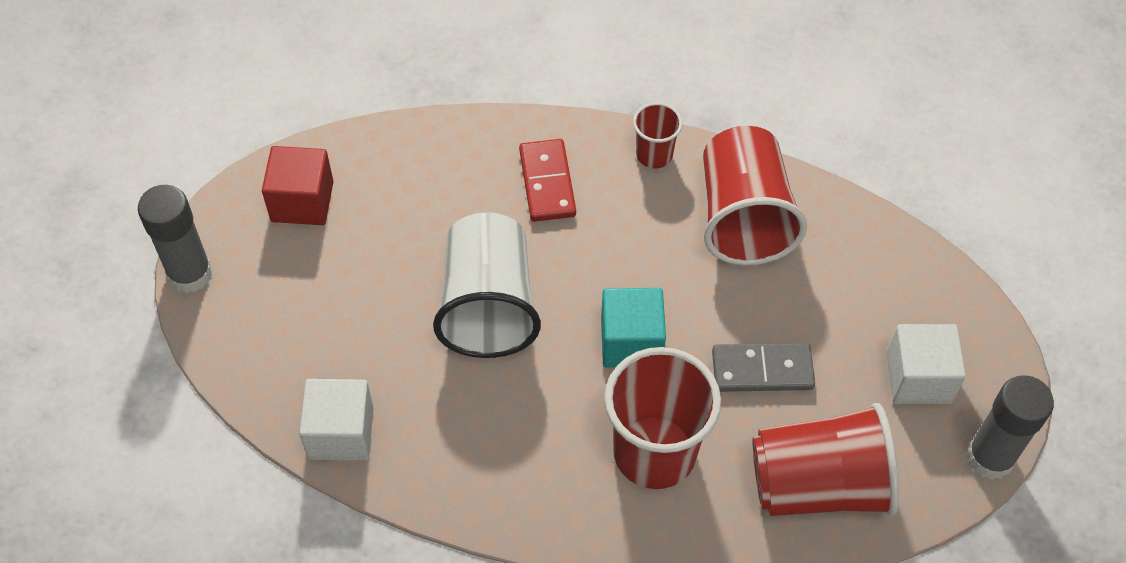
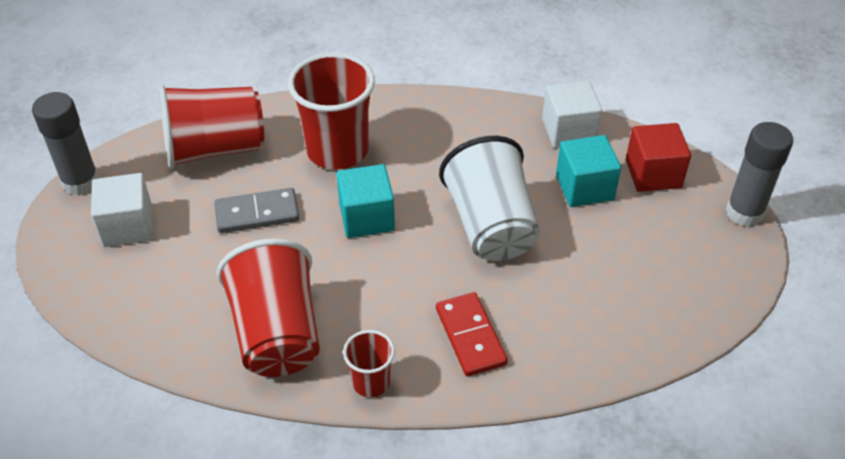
camera: 170 degrees right, 10 degrees down
red cube [262,146,334,225] -> red cube moved to [626,123,691,192]
none -> turquoise cube [556,135,621,207]

